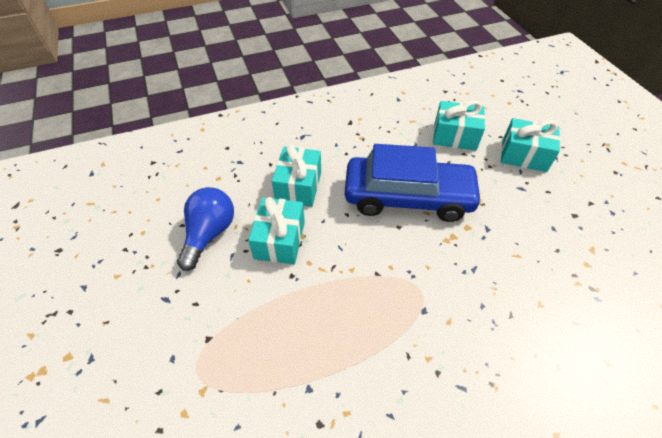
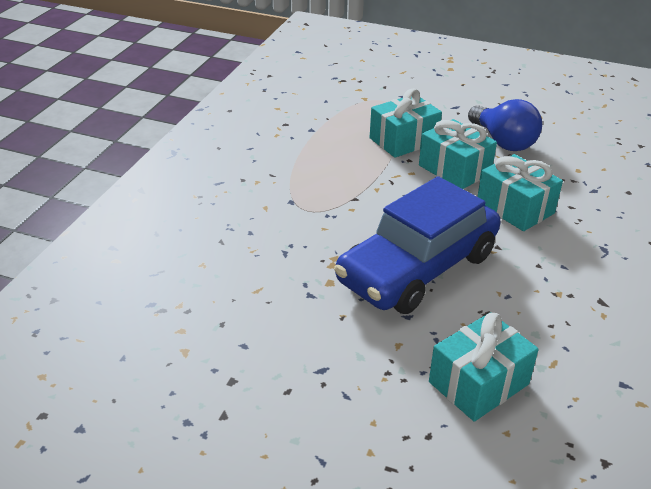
camera: 130 degrees right, 15 degrees down
turquoise gift [501,118,560,172] -> turquoise gift moved to [370,88,442,158]

